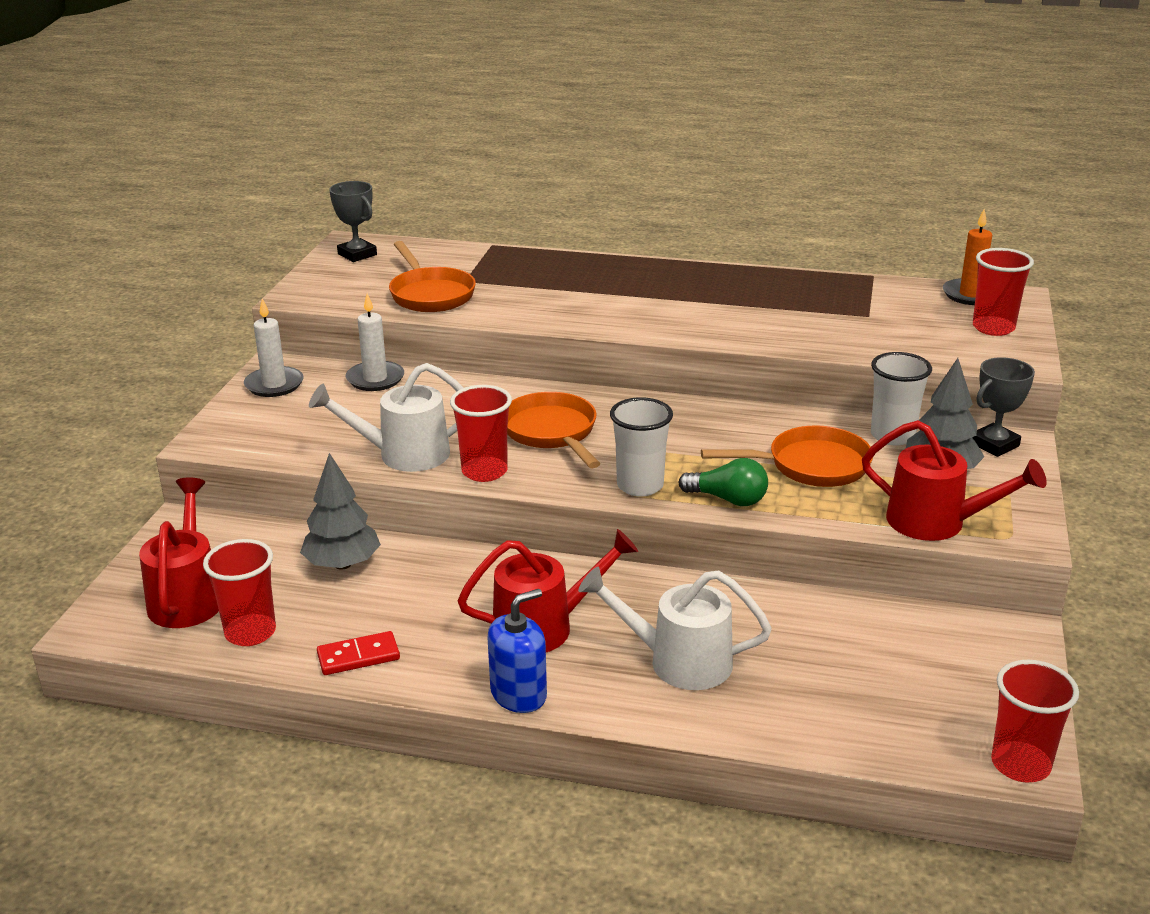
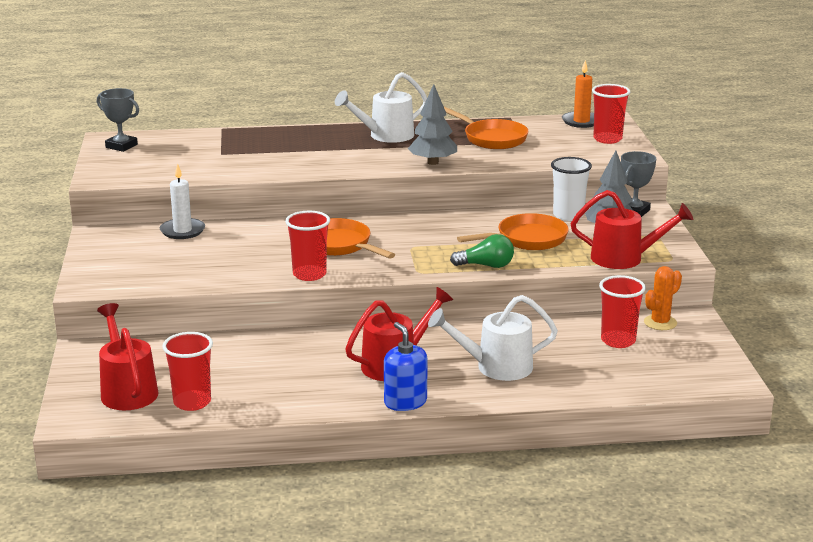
camera: 20 degrees left, 5 degrees down
white candle [244,299,303,397] -> none
grey tree [300,453,381,570] -> grey tree moved to [408,84,457,165]
white watering can [309,363,464,472] -> white watering can moved to [335,72,427,143]
red domino [317,631,400,675] -> none
orange pan [389,241,476,312] -> orange pan moved to [444,107,529,149]
blue soap dispenser [487,589,547,713] -> blue soap dispenser turned 60 degrees counterclockwise [384,322,428,411]
white cup [610,397,673,497] -> none
red cup [991,660,1079,782] -> red cup moved to [599,275,646,348]
none -> orange cactus [644,266,682,330]

